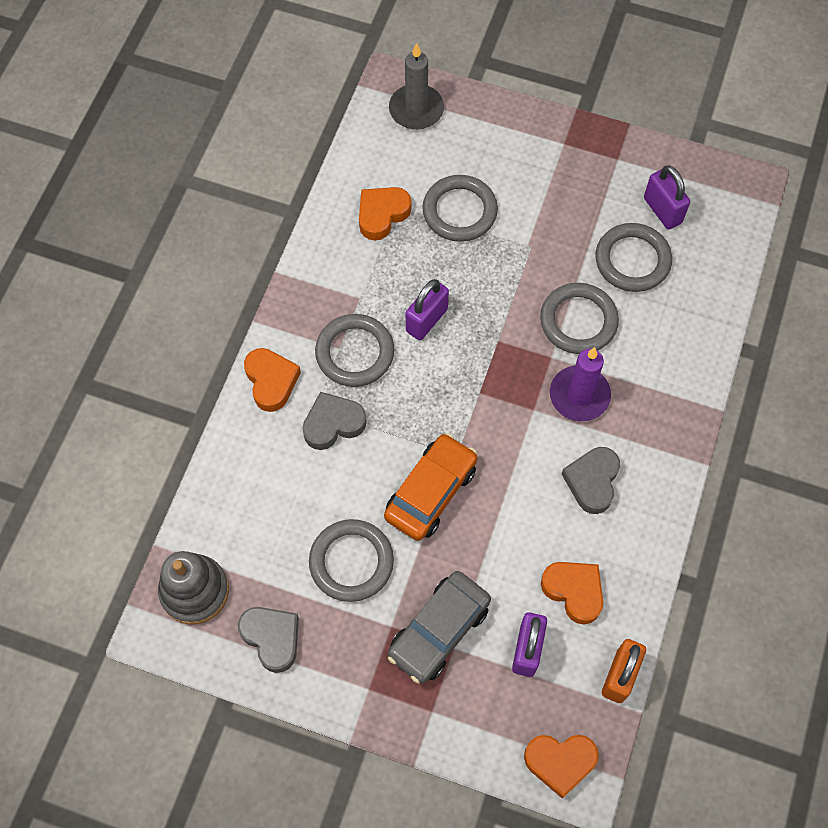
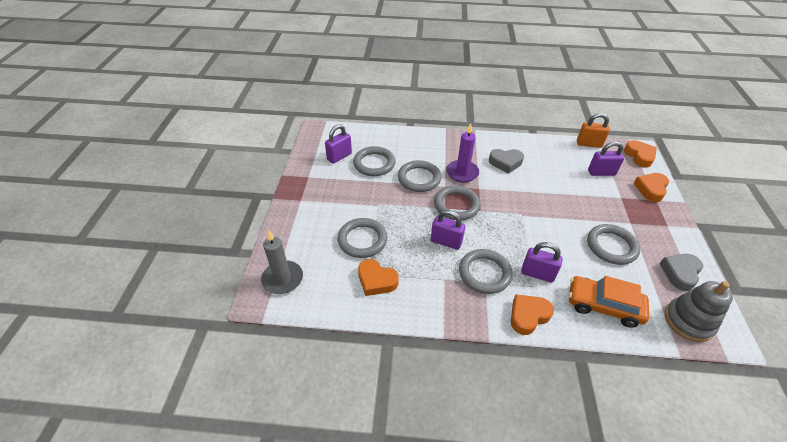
camera: 105 degrees left, 20 degrees down
grey heart [302,392,367,450] -> purple padlock [521,242,562,283]
orange car [384,433,478,541] -> orange car moved to [569,276,649,328]
grey car [388,571,491,683] -> none
orange heart [541,562,603,624] -> orange heart moved to [633,173,669,202]
none -> grey ring [434,185,481,220]

